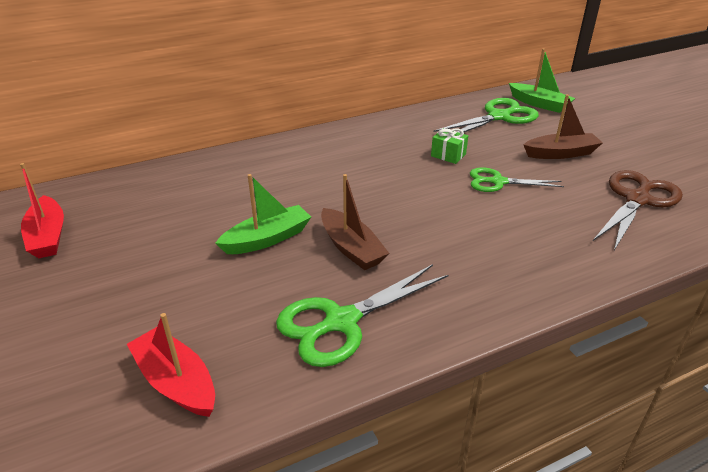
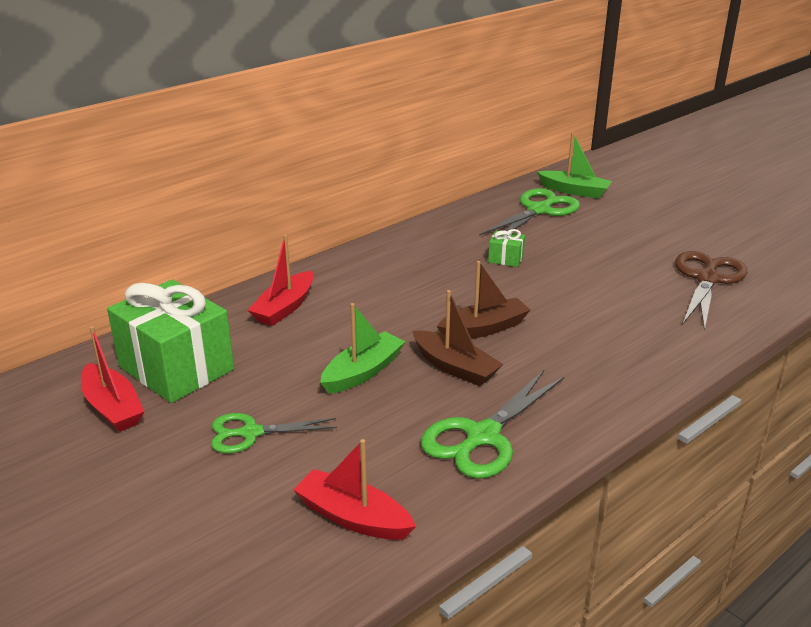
camera: 15 degrees left, 5 degrees down
green scissors [470,167,564,192] -> green scissors moved to [211,413,337,453]
brown boat [524,94,603,159] -> brown boat moved to [437,261,530,339]
none -> green gift [107,279,234,403]
none -> red boat [248,235,314,326]

